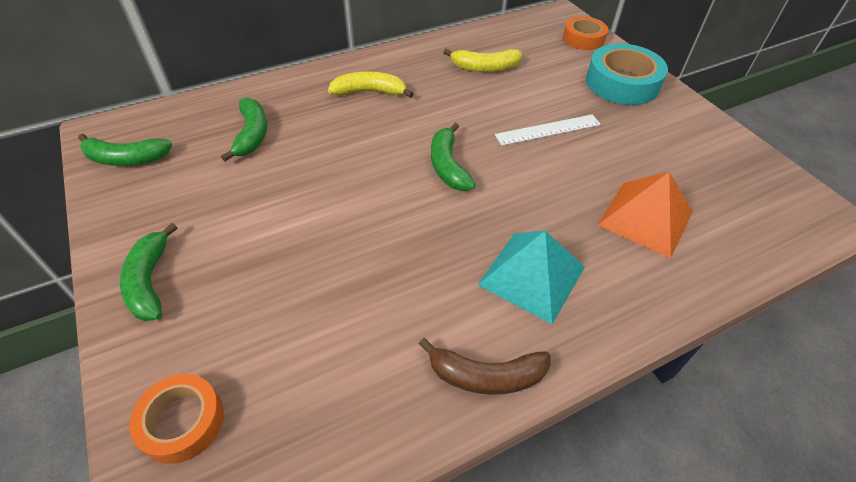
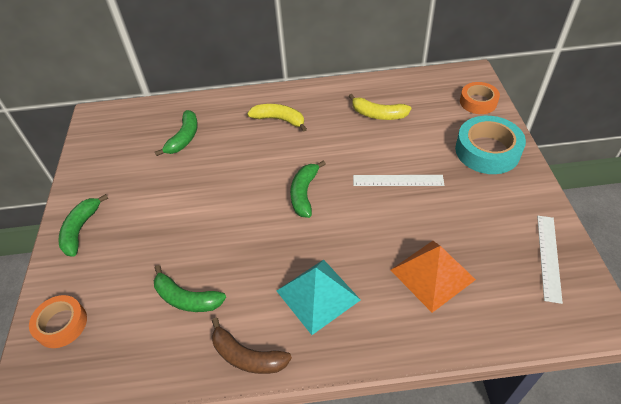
camera: 25 degrees right, 0 degrees up
green banana [78,134,172,166] -> green banana moved to [154,265,226,312]
none -> white ruler [537,216,563,304]

